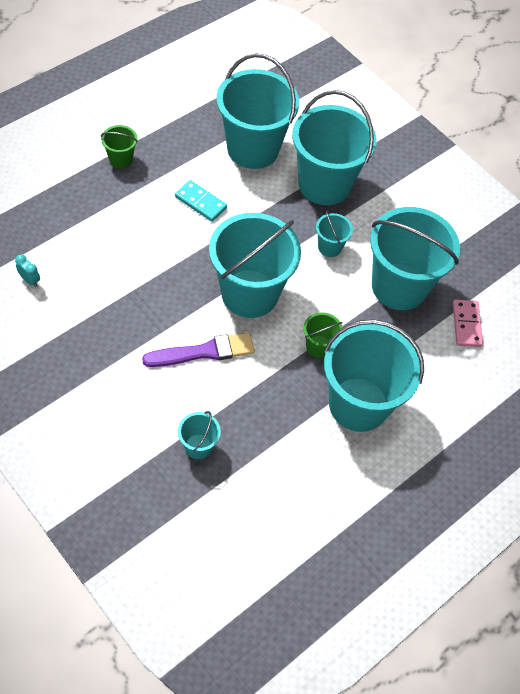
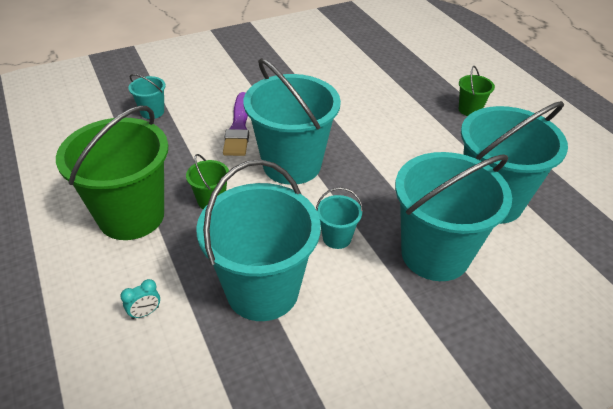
camera: 110 degrees right, 15 degrees down
turquoise clock [15,254,40,287] -> turquoise clock moved to [120,279,160,319]
turquoise domino [175,180,227,222] -> none
turquoise bucket [324,319,424,432] -> green bucket [56,105,168,240]
pink domino [453,300,483,347] -> none

